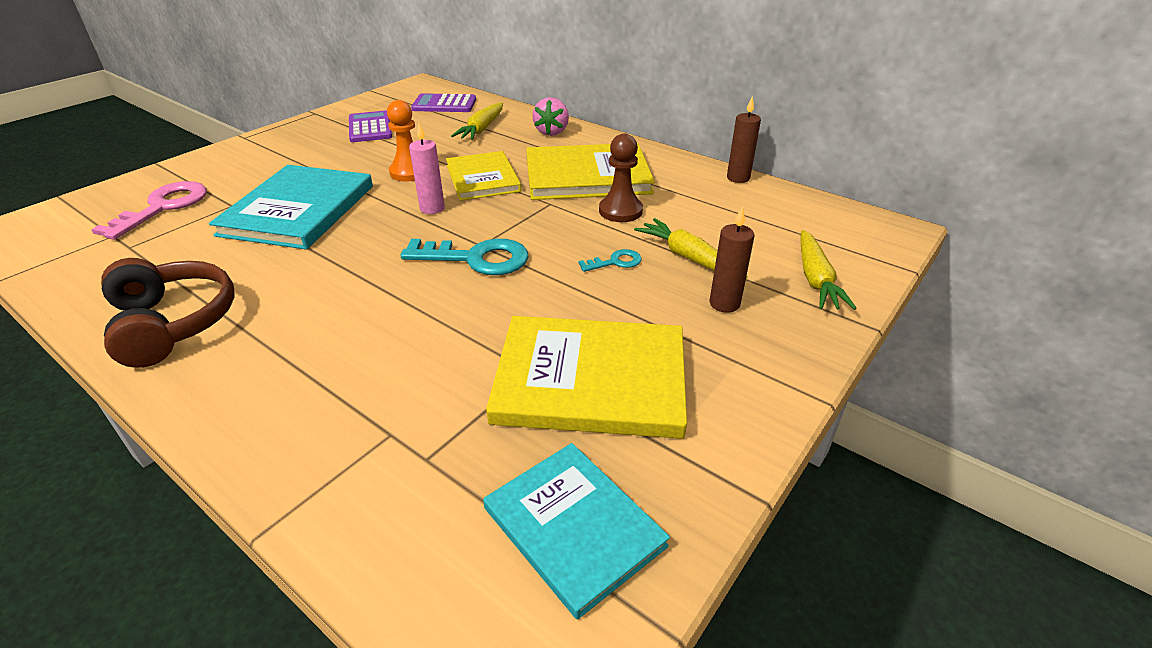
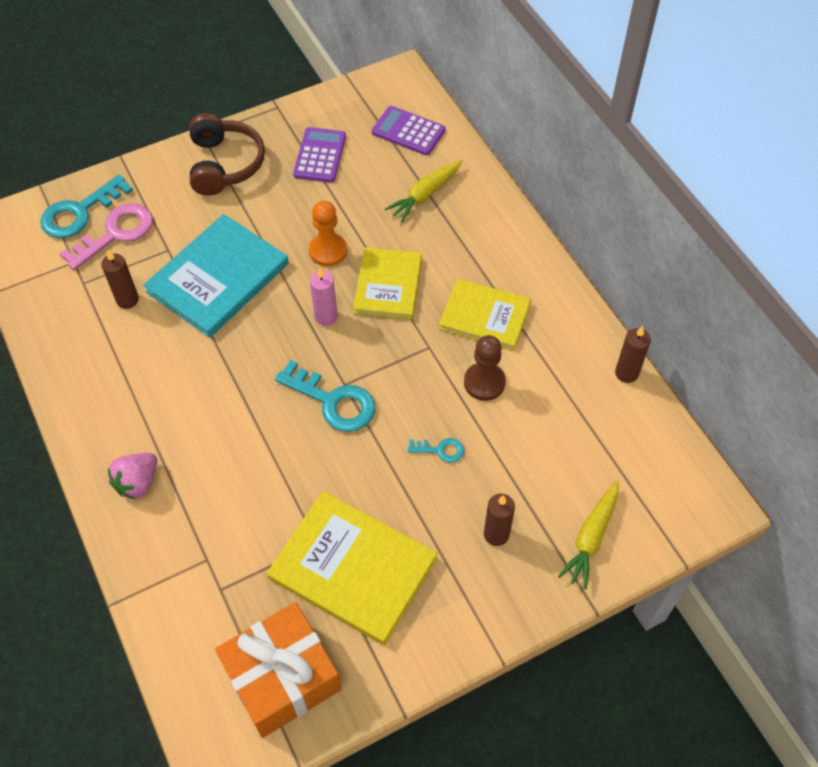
camera: 25 degrees right, 20 degrees up
brown headphones [101,258,235,368] -> brown headphones moved to [189,113,265,196]
turquoise book [483,443,670,620] -> orange gift [215,602,341,738]
yellow book [526,143,655,200] -> yellow book [439,279,531,350], size x0.66
pink strawberry [532,97,569,136] -> pink strawberry moved to [108,453,158,500]
yellow carrot [634,218,748,279] -> none
none -> turquoise key [40,175,133,239]
none -> brown candle [101,250,139,309]

